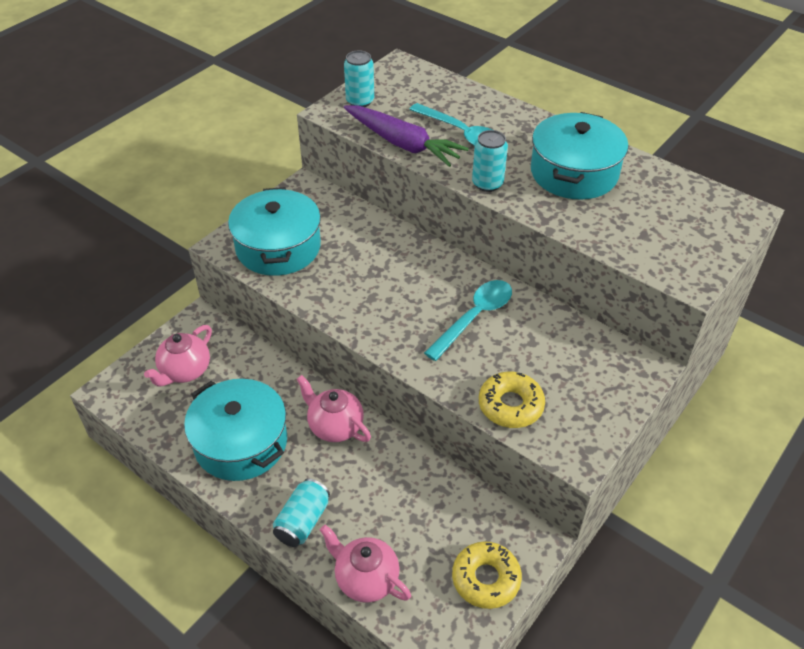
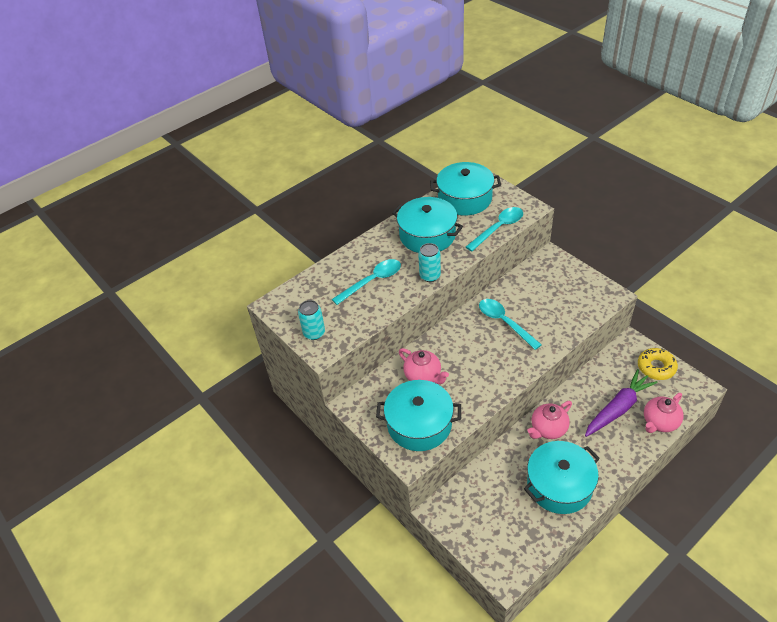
camera: 75 degrees left, 0 degrees up
pink teapot [144,325,212,386] -> pink teapot moved to [399,348,449,384]
turquoise can [273,478,330,547] -> none
purple carrot [344,105,469,167] -> purple carrot moved to [585,369,658,437]
yellow donut [479,371,545,428] -> none
none -> turquoise pot [430,162,501,215]
none -> turquoise spoon [466,207,523,251]

